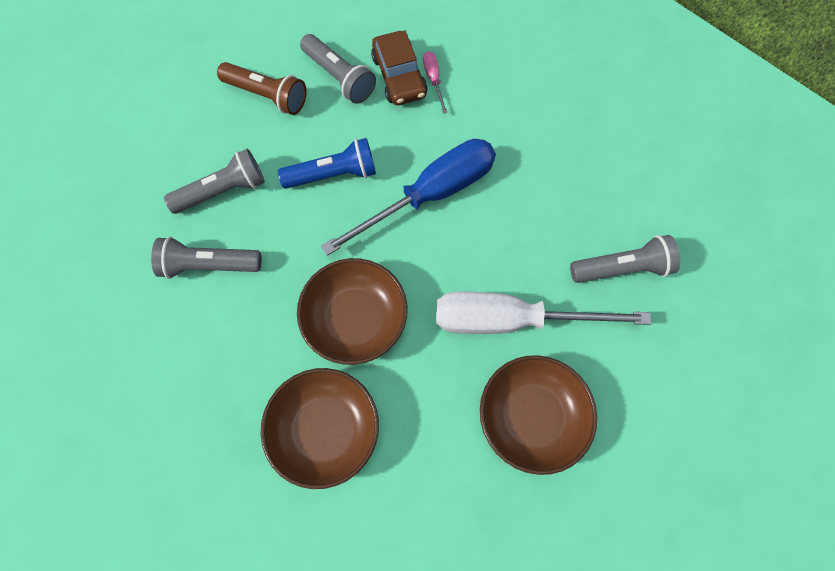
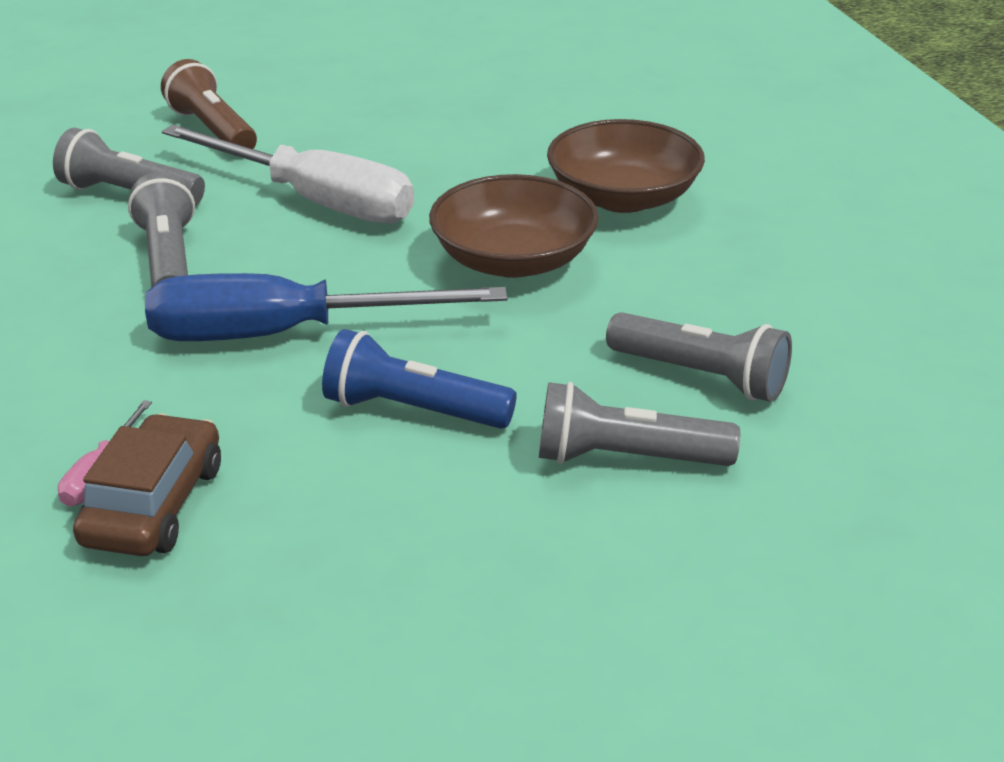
camera: 150 degrees left, 35 degrees down
brown flashlight [217,62,307,115] -> brown flashlight moved to [161,59,257,149]
grey flashlight [300,34,376,104] -> grey flashlight moved to [128,172,195,288]
brown bowl [480,355,597,475] -> none

